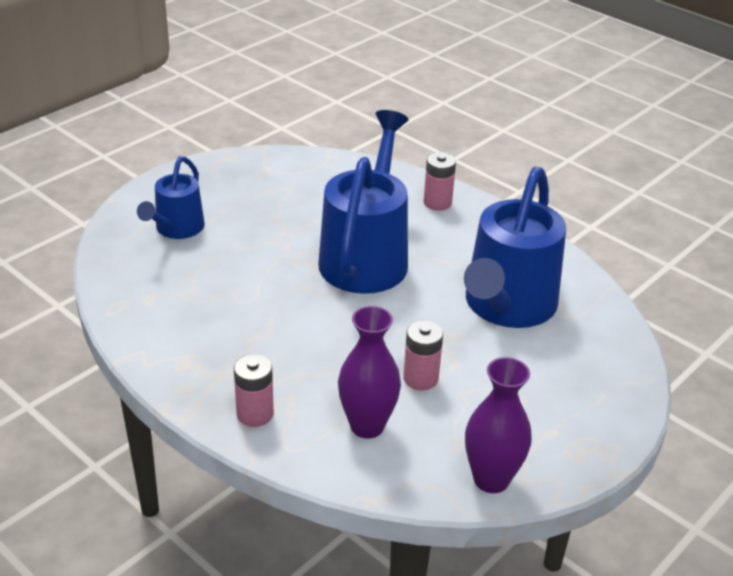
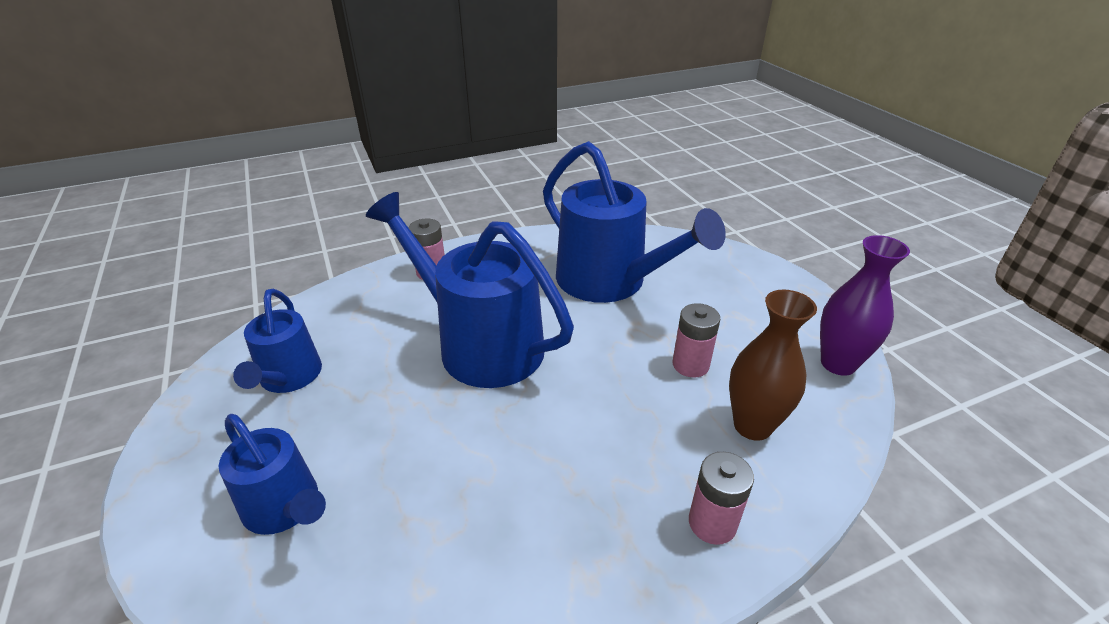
camera: 65 degrees left, 0 degrees up
purple vase [338,306,401,439] -> brown vase [729,290,817,441]
none -> blue watering can [233,289,322,393]

